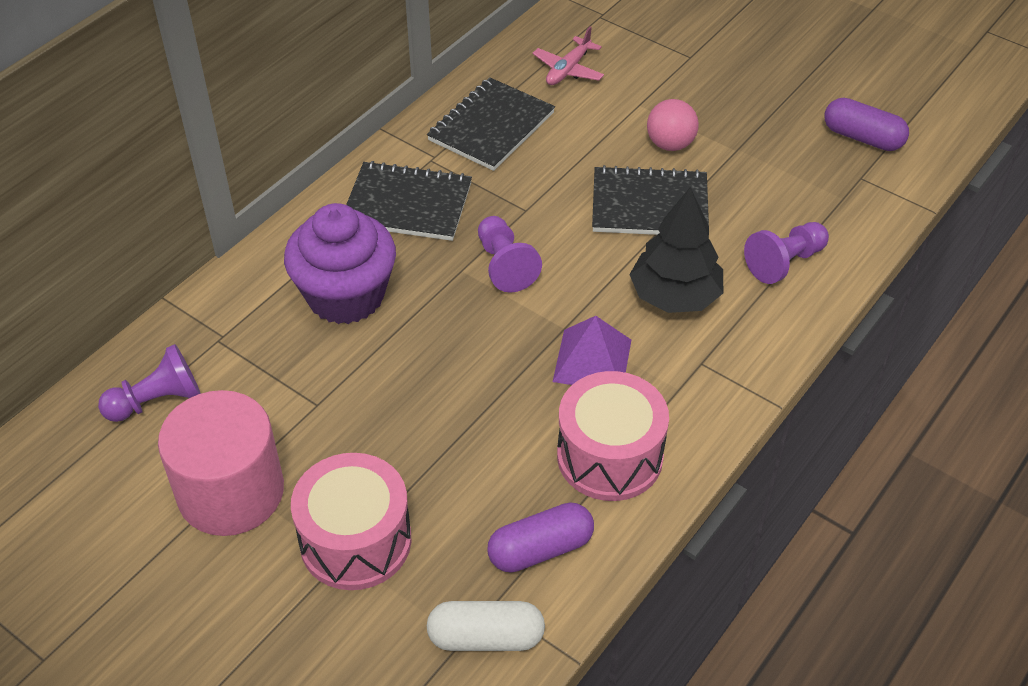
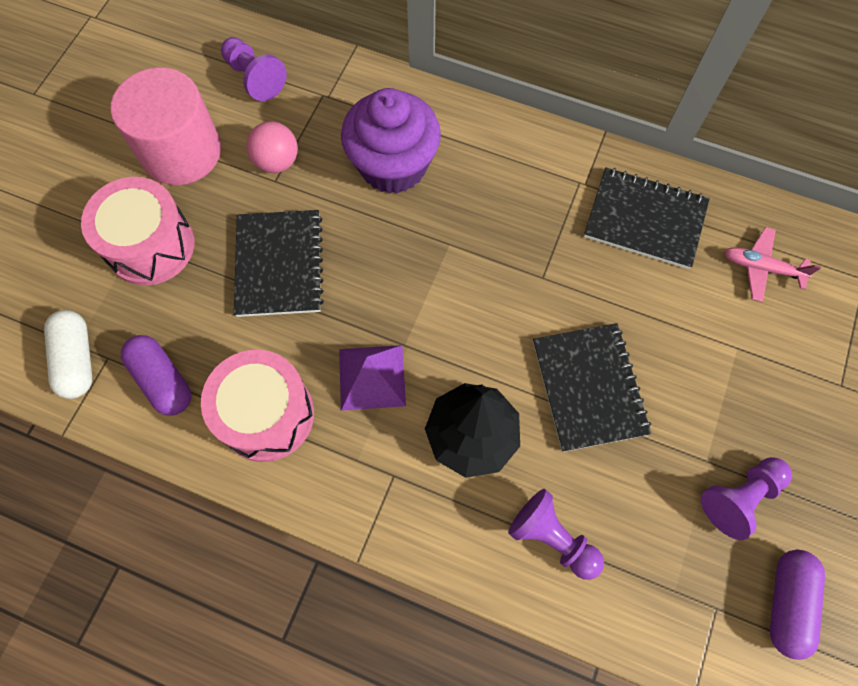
camera: 75 degrees right, 20 degrees up
black notebook [346,161,472,241] -> black notebook moved to [234,210,324,317]
purple pawn [478,216,542,293] -> purple pawn moved to [701,457,792,540]
pink ball [647,99,699,151] -> pink ball moved to [246,122,298,173]

